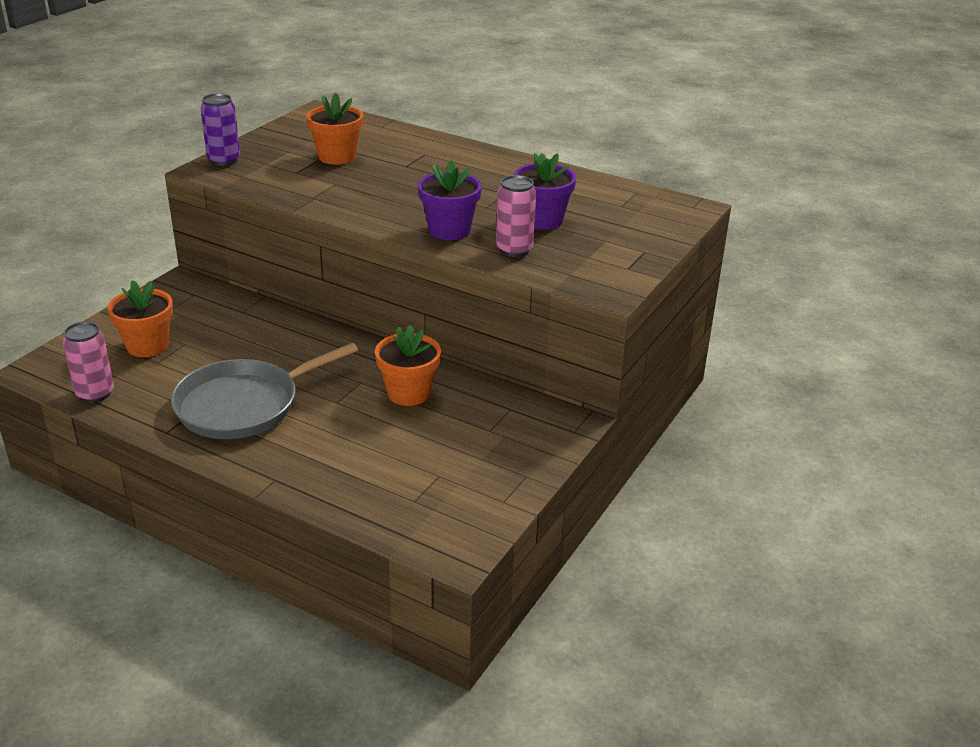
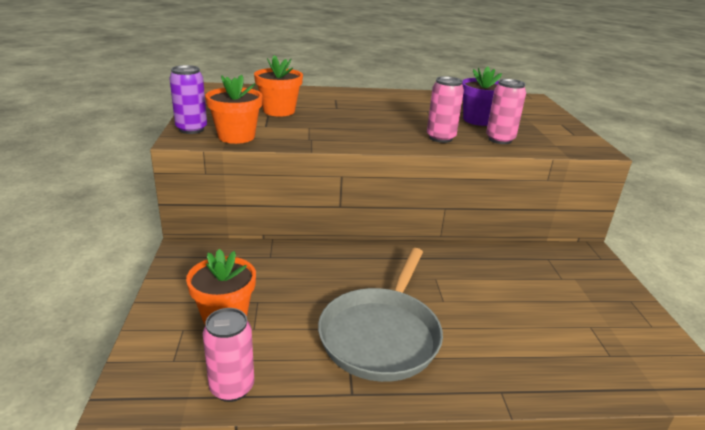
camera: 35 degrees left, 5 degrees down
orange flower pot [375,325,441,406] -> orange flower pot moved to [205,74,263,144]
purple flower pot [418,160,482,240] -> pink can [427,76,464,143]

